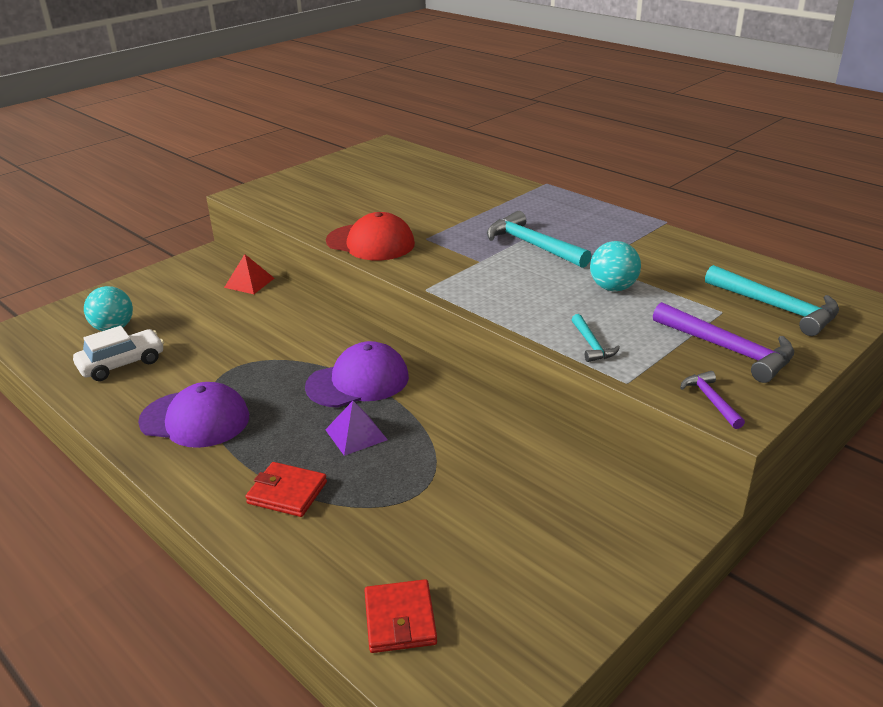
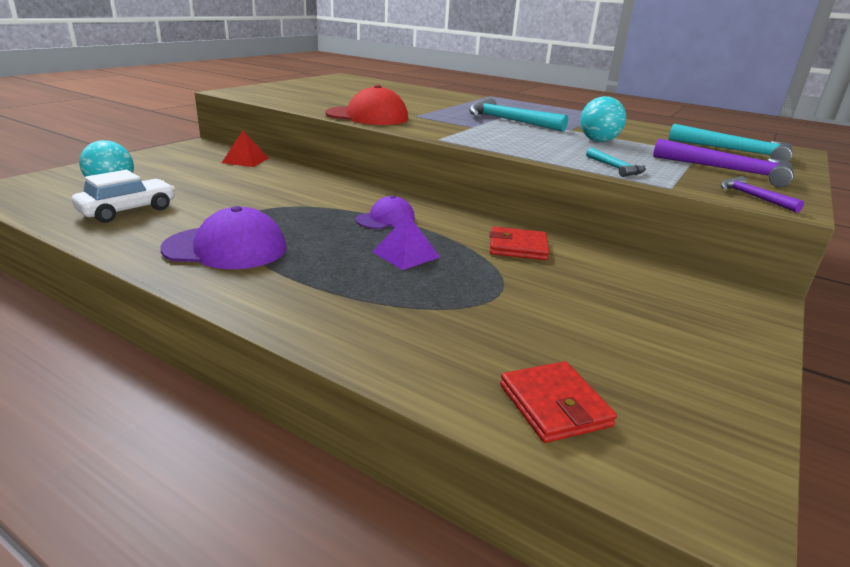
camera: 15 degrees left, 5 degrees down
red wallet [245,462,327,517] -> red wallet moved to [490,227,549,260]
purple cap [305,341,409,408] -> purple cap [355,196,415,229], size x0.60

